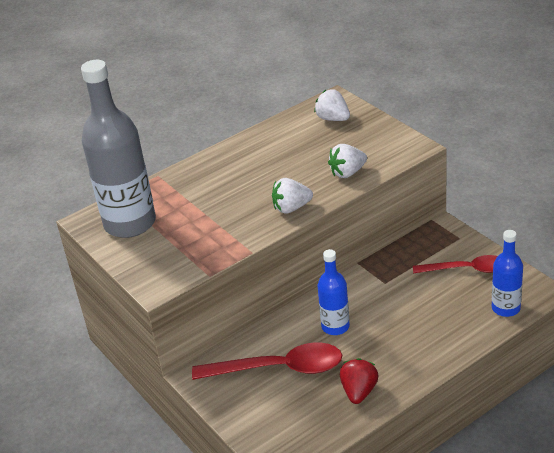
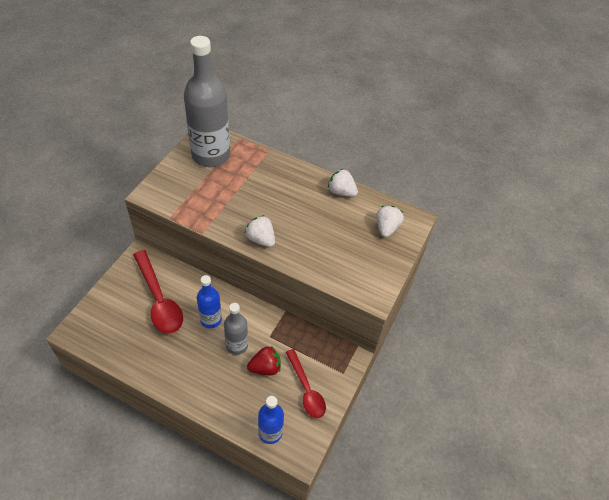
camera: 55 degrees right, 15 degrees up
white strawberry [328,144,367,178] -> white strawberry moved to [328,169,358,197]
red strawberry [340,358,379,404] -> red strawberry moved to [247,346,281,375]
none -> grey bottle [224,303,248,355]

